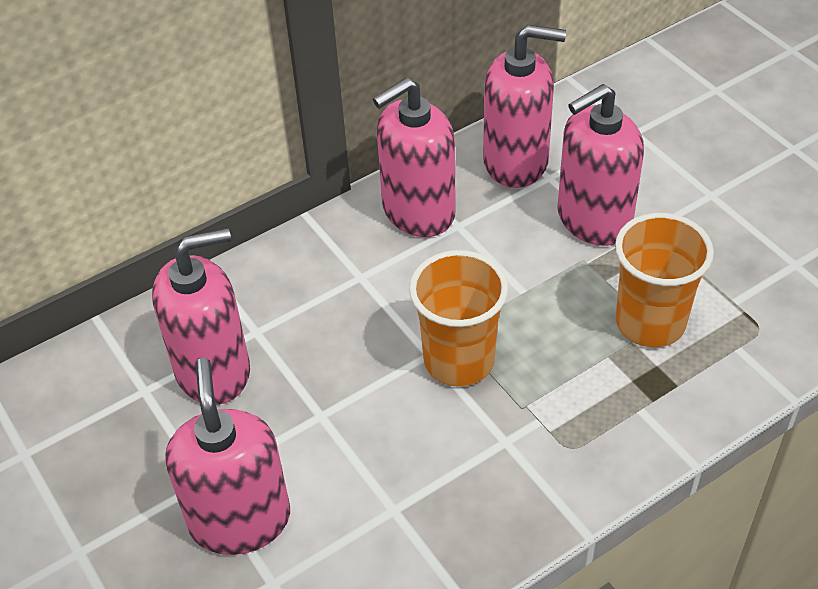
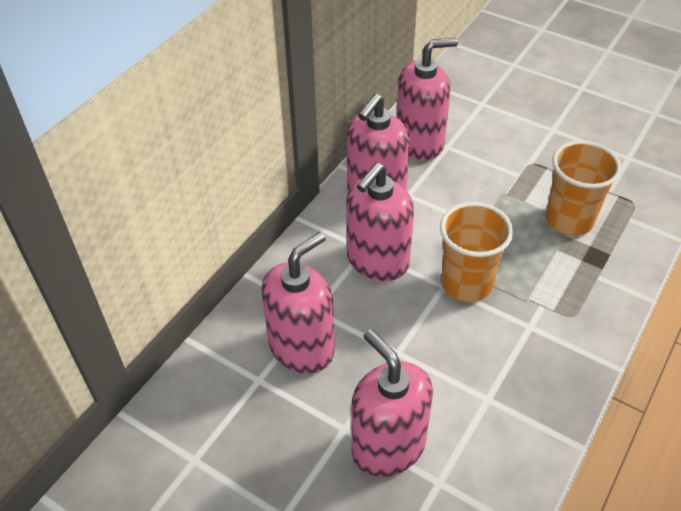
camera: 25 degrees left, 0 degrees up
pink soap dispenser [557,84,644,246] -> pink soap dispenser moved to [346,163,414,281]

